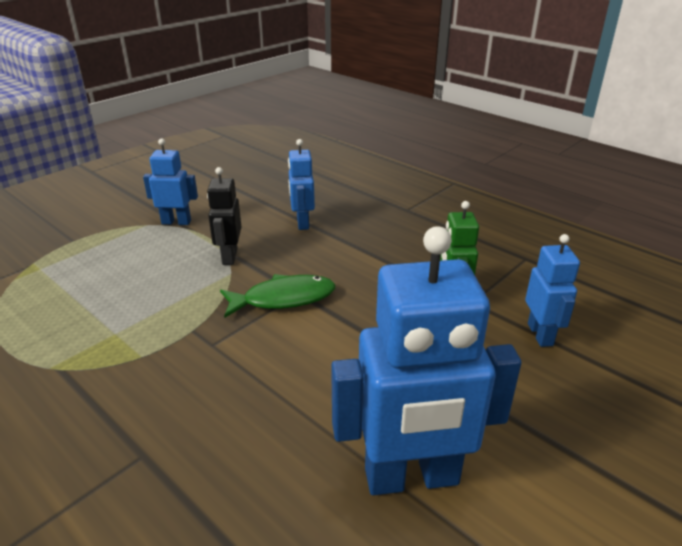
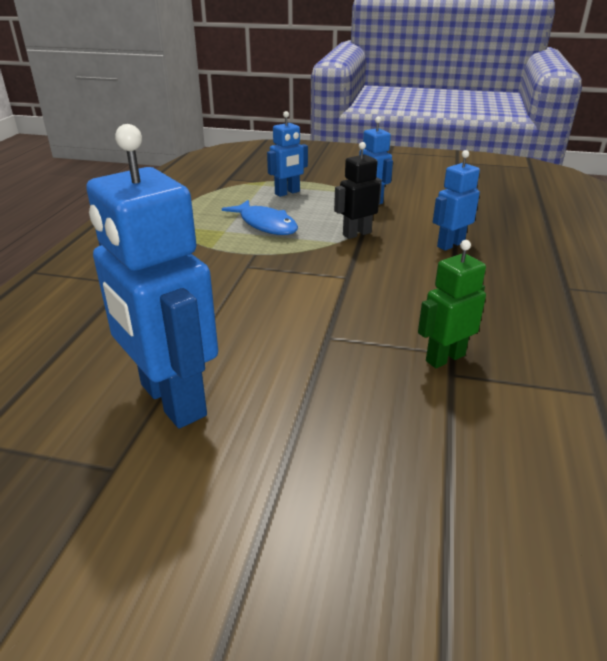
camera: 60 degrees right, 0 degrees up
green fish [220,274,336,318] -> none
blue robot [525,234,580,347] -> blue robot moved to [267,111,308,197]
none -> blue fish [222,200,298,235]

